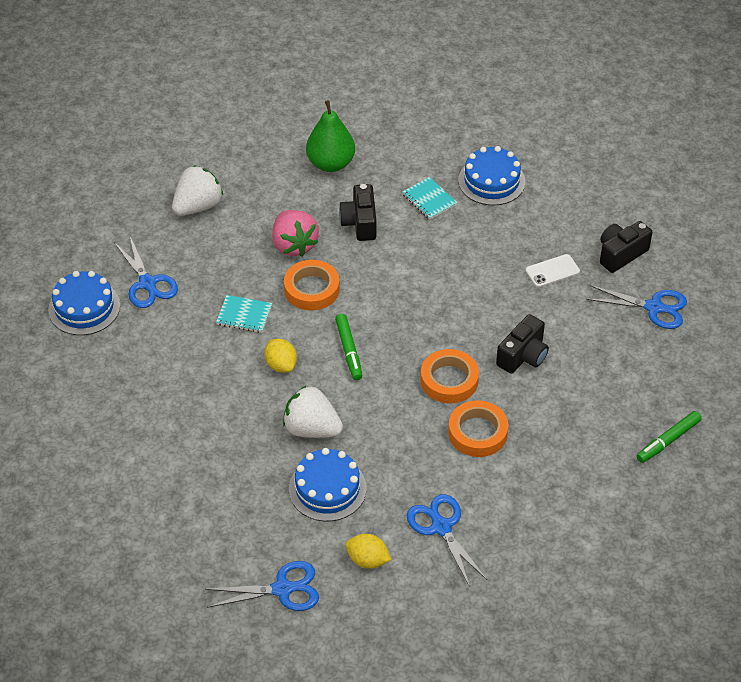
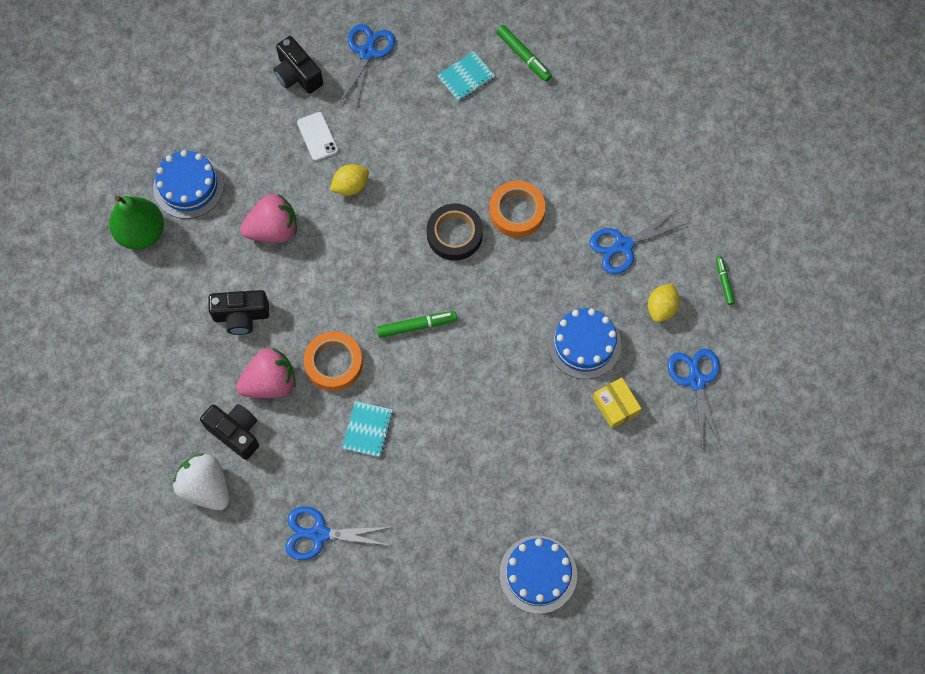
camera: 90 degrees left, 20 degrees up
blue cake [48,271,120,335] -> blue cake moved to [499,536,577,614]
blue scissors [114,237,178,308] -> blue scissors turned 150 degrees counterclockwise [285,506,391,560]
yellow lemon [264,339,297,373] -> yellow lemon moved to [330,164,369,196]
white strawberry [283,385,343,438] -> none
green pear [306,100,355,172] -> green pear moved to [109,196,164,250]
turquoise notebook [402,177,457,220] -> turquoise notebook moved to [437,51,495,101]
orange tape [421,349,479,403] -> black tape [427,203,483,261]
black camera [496,314,549,374] -> black camera moved to [200,404,259,460]
none -> pink strawberry [240,193,297,242]
none -> yellow box [593,378,642,429]
none -> green marker [716,257,735,305]

